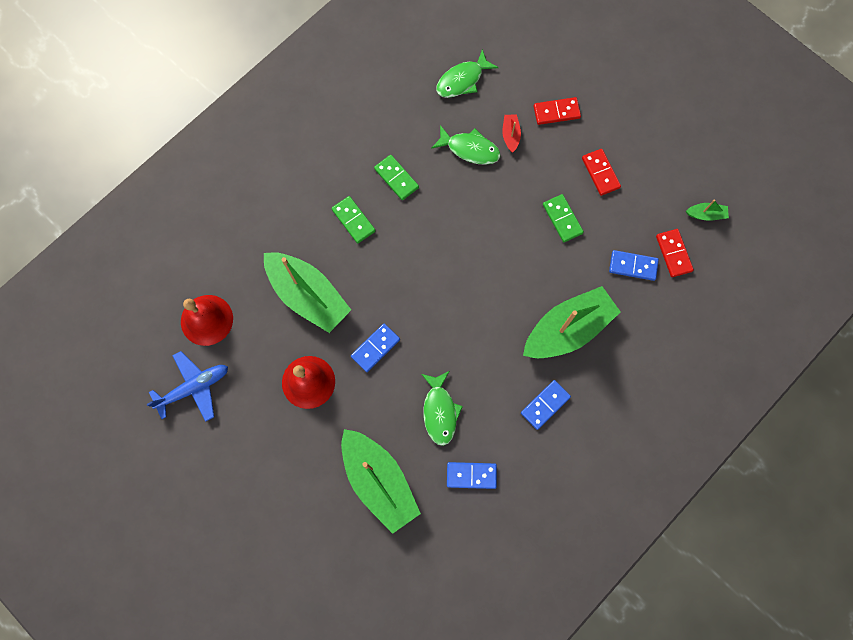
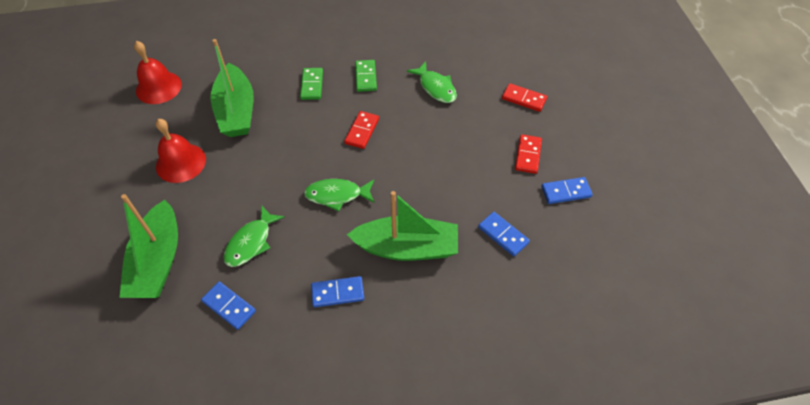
camera: 35 degrees right, 20 degrees down
blue plane [146,351,228,422] -> none
blue domino [351,324,400,372] -> blue domino moved to [541,177,593,204]
green fish [436,49,499,98] -> green fish moved to [304,179,375,211]
red boat [502,114,521,153] -> none
green domino [543,194,584,242] -> none
red domino [656,229,694,277] -> red domino moved to [344,111,379,149]
green boat [686,200,729,221] -> none

